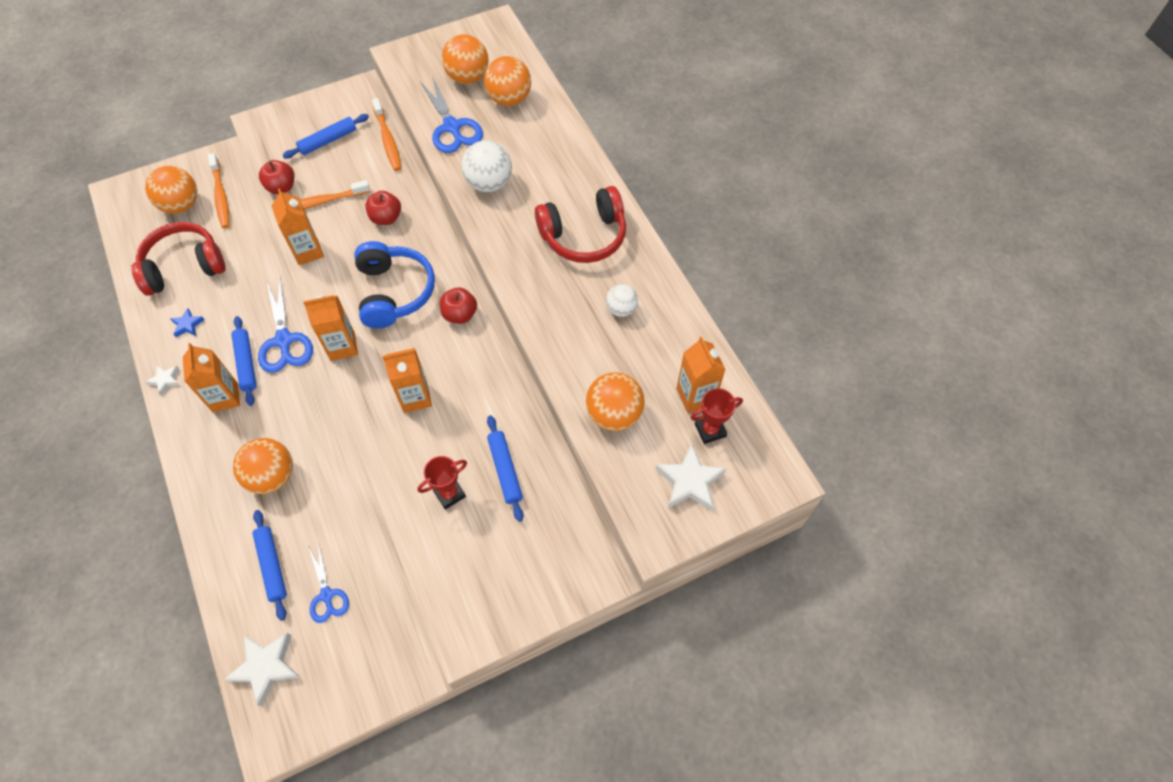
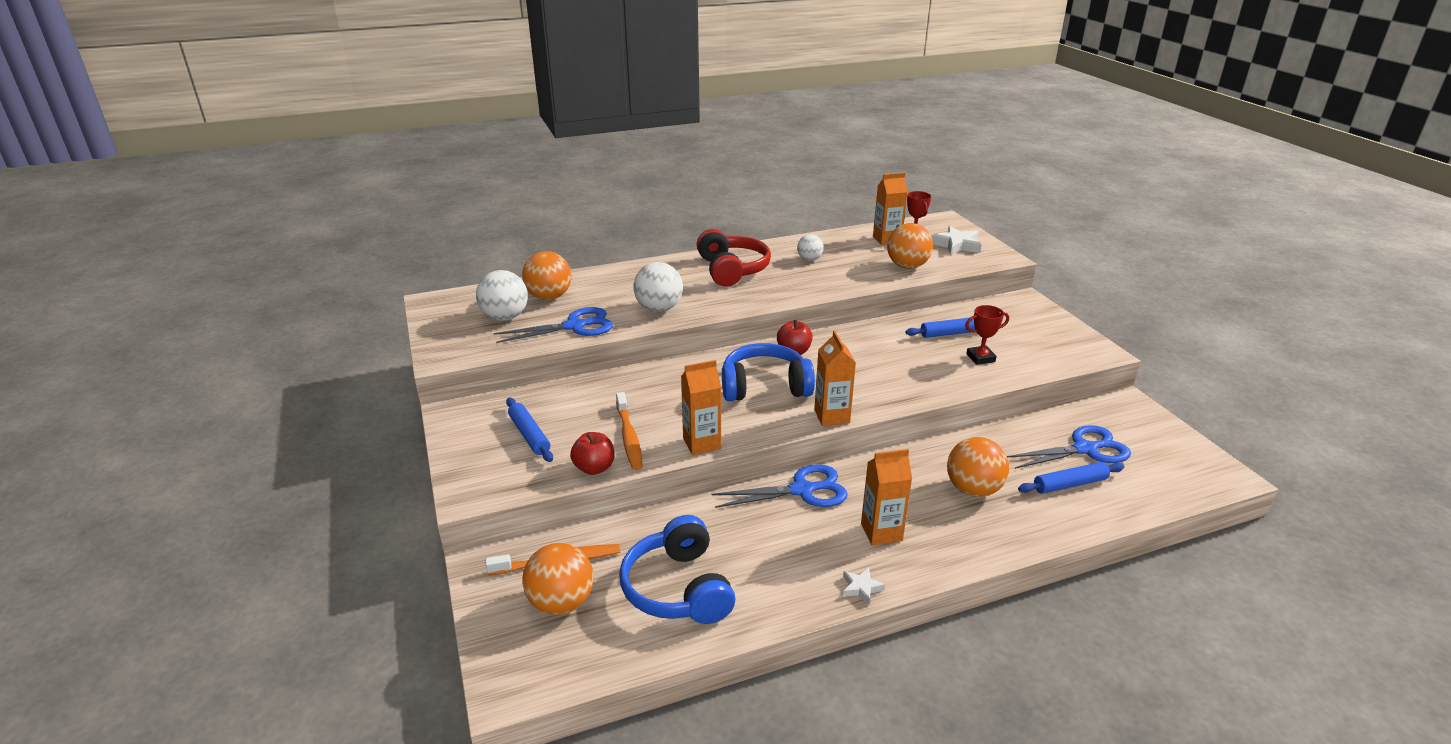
camera: 85 degrees left, 30 degrees down
red headphones [131,222,225,296] -> blue headphones [619,515,735,624]
blue star [170,308,204,337] -> none
white star [224,633,300,707] -> none
blue rolling pin [231,316,257,406] -> none
blue scissors [309,545,349,623] -> blue scissors [1007,425,1131,469], size x1.61
red apple [365,191,401,225] -> none
orange toothbrush [372,98,401,171] -> none
orange carton [382,348,432,413] -> none
red trophy [418,456,467,509] -> red trophy turned 75 degrees counterclockwise [965,305,1009,365]
orange ball [442,34,489,84] -> white ball [476,270,528,321]

